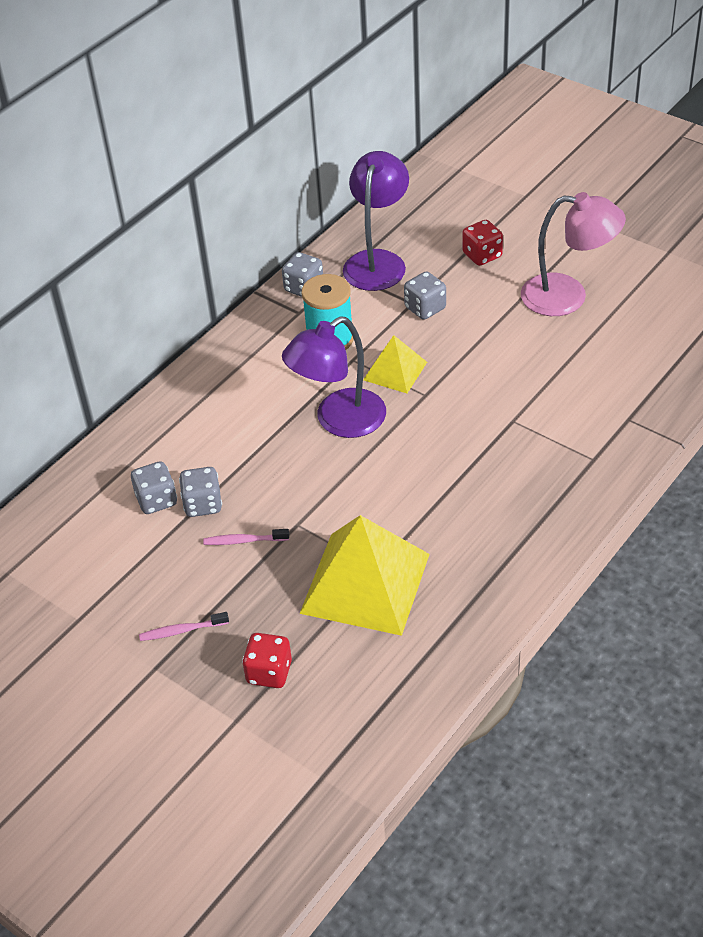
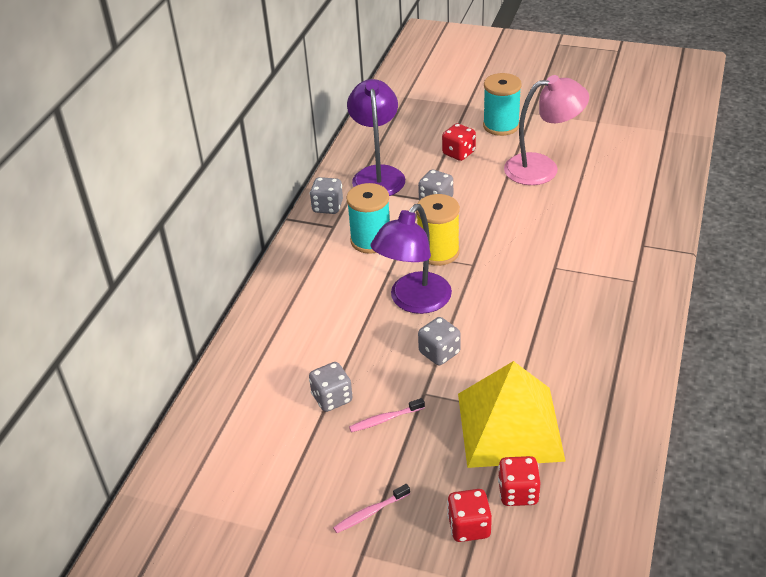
camera: 20 degrees left, 5 degrees down
grey dice [131,461,177,514] -> grey dice moved to [418,317,461,365]
yellow pyramid [363,335,427,393] -> yellow spool [416,194,460,266]
none -> turquoise spool [483,73,522,136]
none -> red dice [498,456,541,506]

